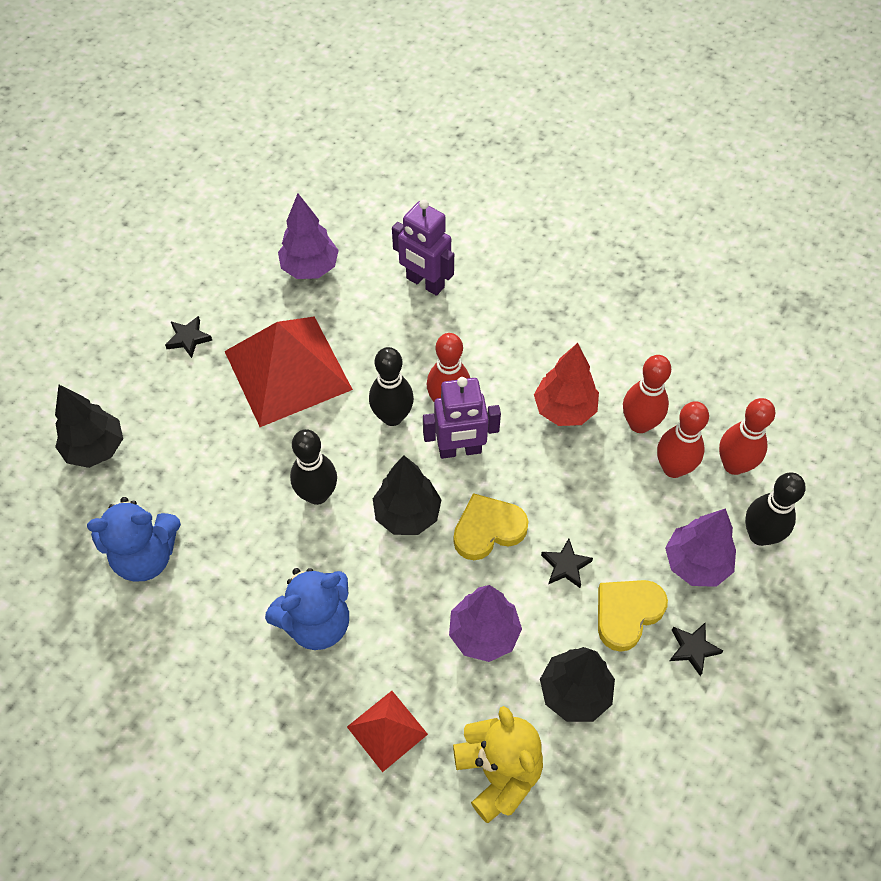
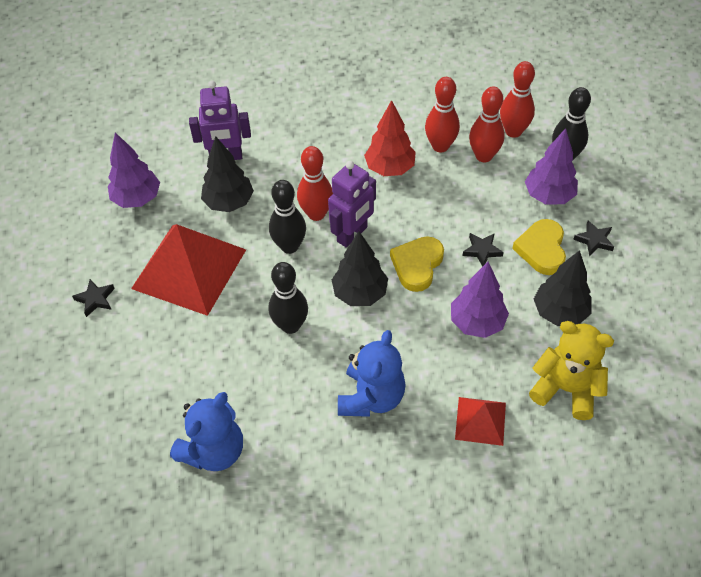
camera: 40 degrees left, 5 degrees down
black tree [55,385,123,468] -> black tree moved to [201,136,254,212]

